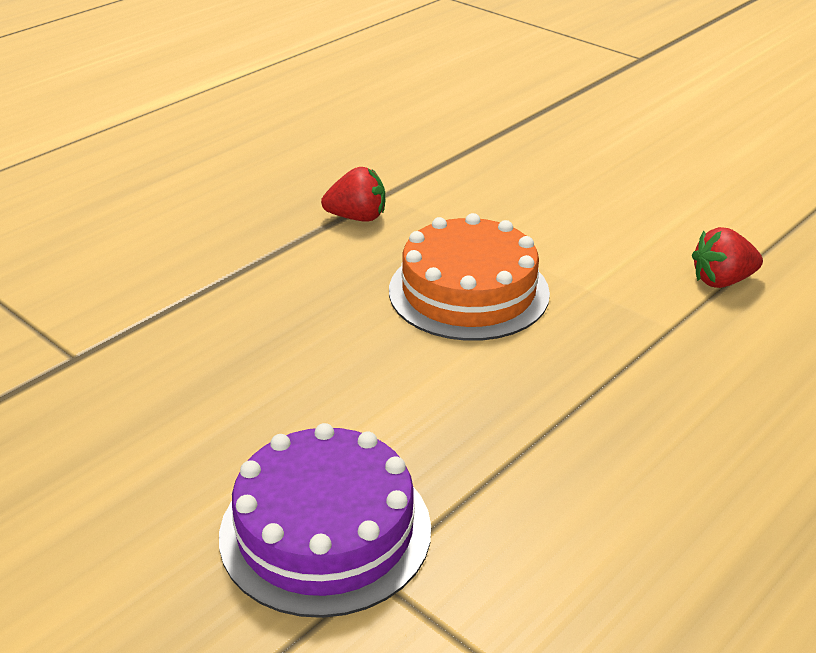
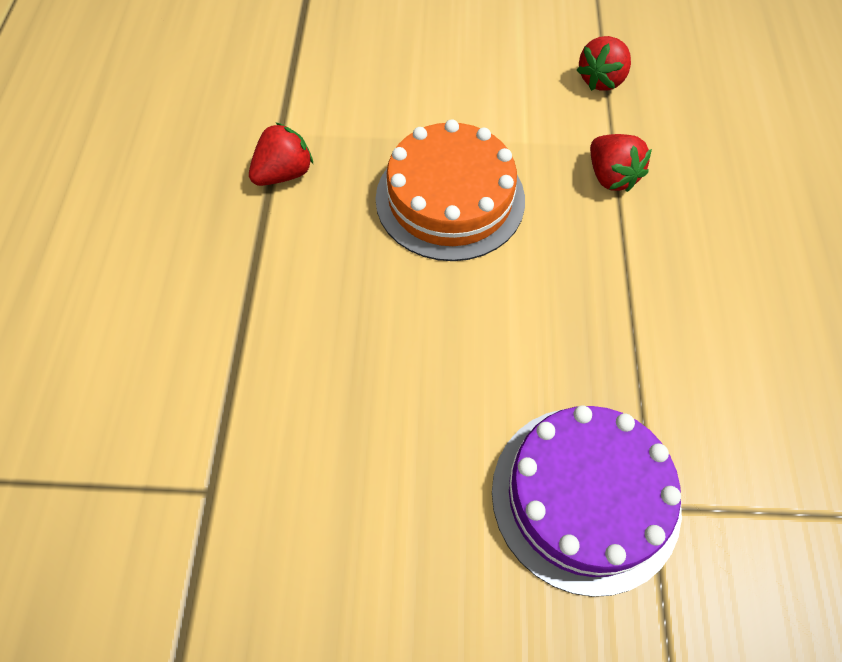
camera: 40 degrees left, 25 degrees up
none -> red strawberry [590,134,652,192]

